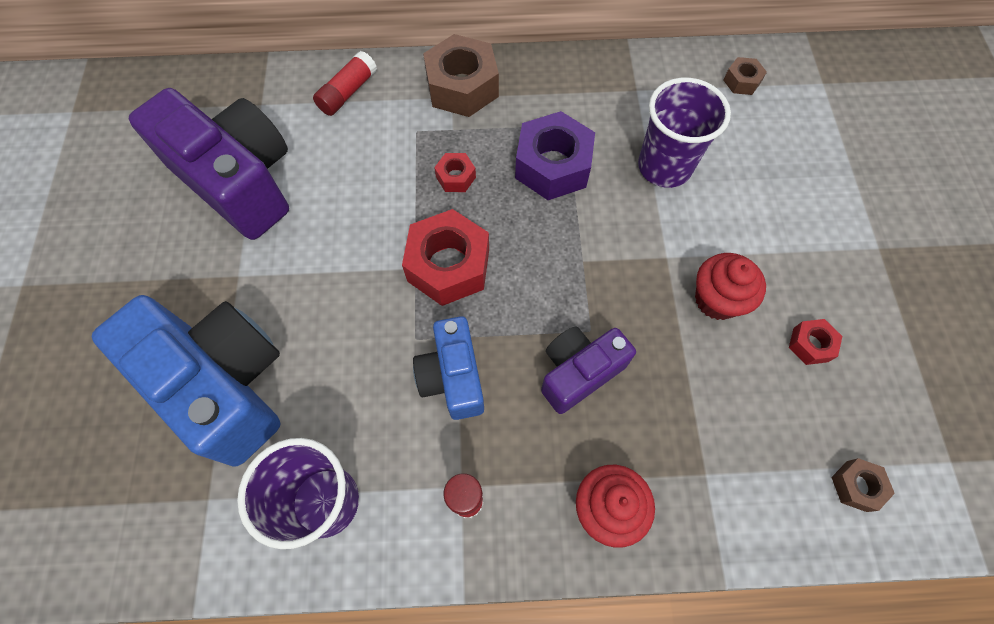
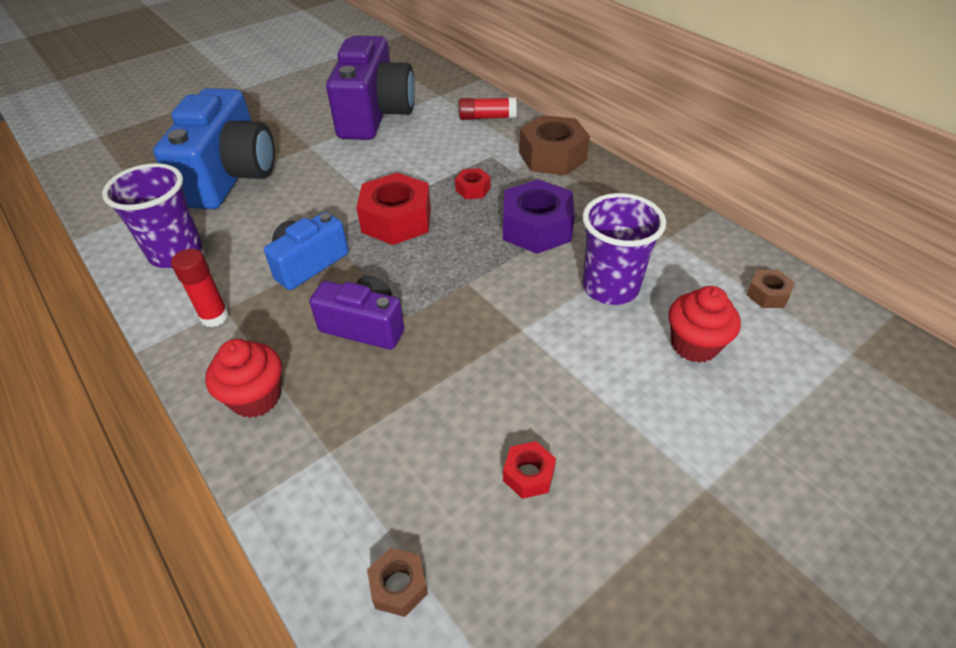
camera: 55 degrees right, 20 degrees down
red cupcake [695,253,766,320] -> red cupcake moved to [669,286,741,363]

